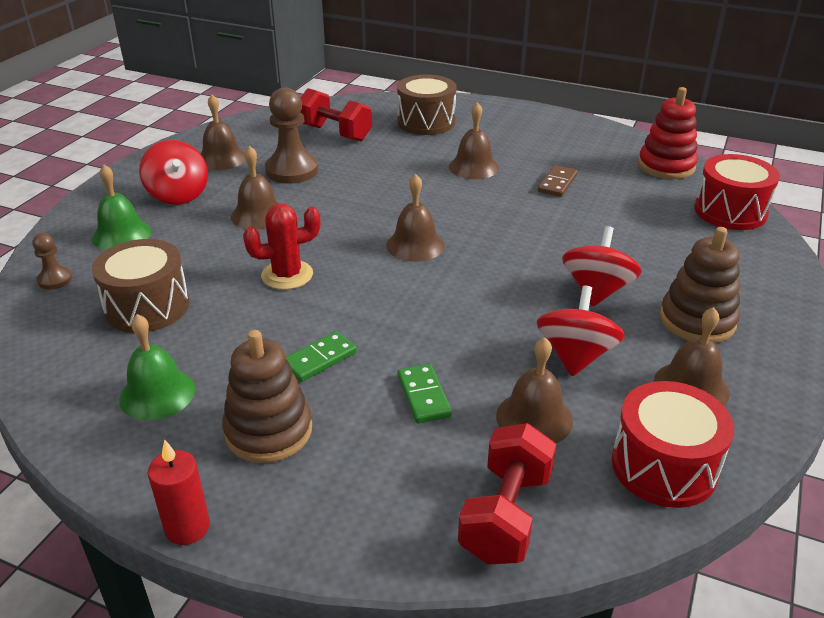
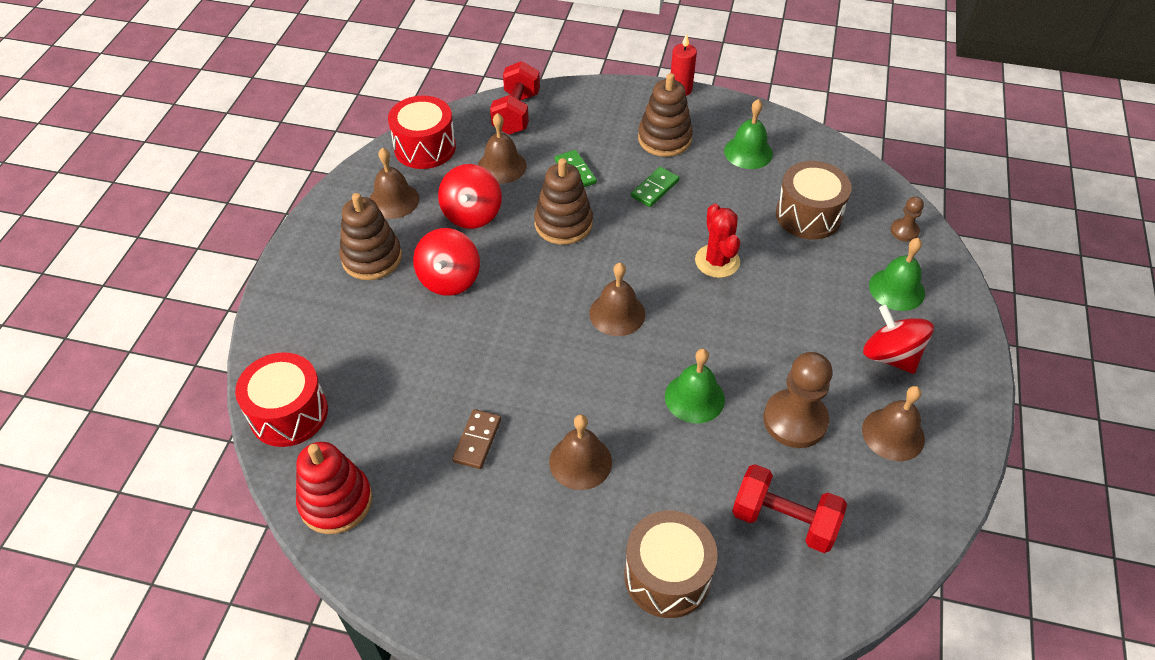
camera: 170 degrees right, 15 degrees up
brown bell [231,146,278,229] -> none
red cactus [243,203,321,290] -> red cactus turned 75 degrees counterclockwise [695,203,740,278]
none -> brown stacking toy [534,158,593,245]
none -> green bell [665,349,725,423]

